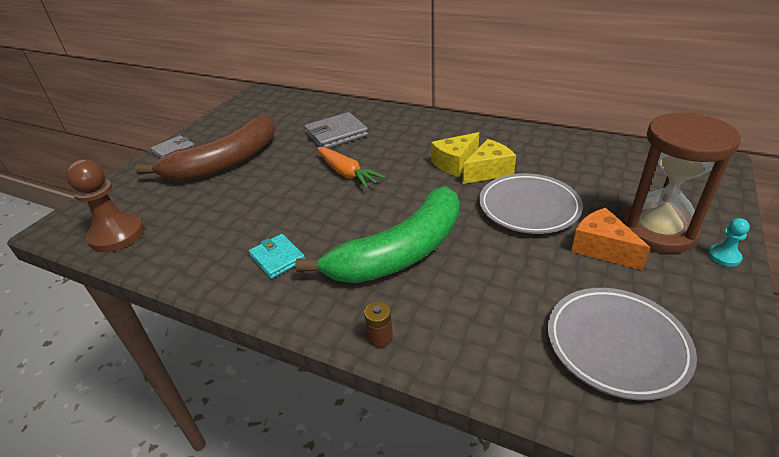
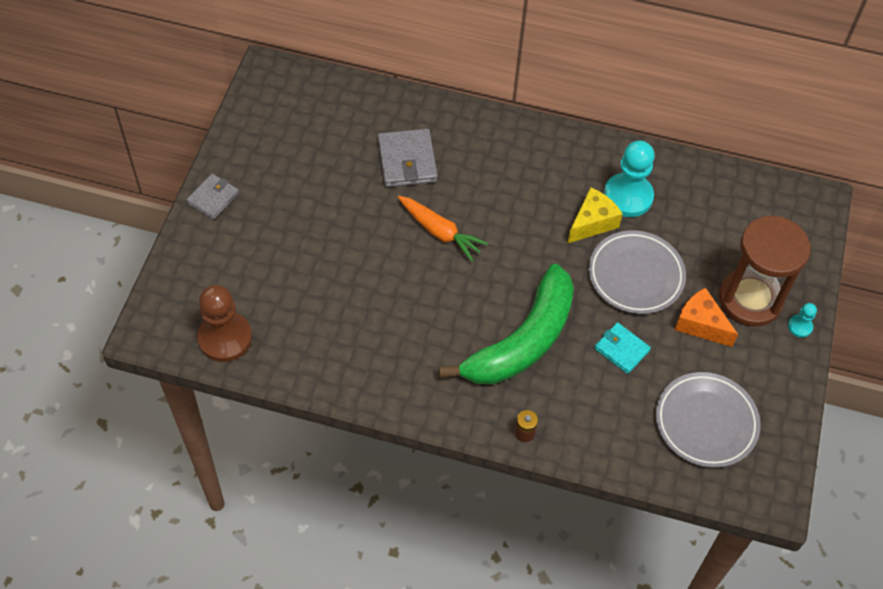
camera: 15 degrees left, 20 degrees up
brown banana [135,115,275,181] -> none
turquoise wallet [249,234,305,279] -> turquoise wallet moved to [594,322,651,374]
grey wallet [304,112,368,148] -> grey wallet turned 60 degrees counterclockwise [378,129,438,187]
yellow cheese [431,132,479,177] -> none
none -> turquoise pawn [604,141,655,217]

